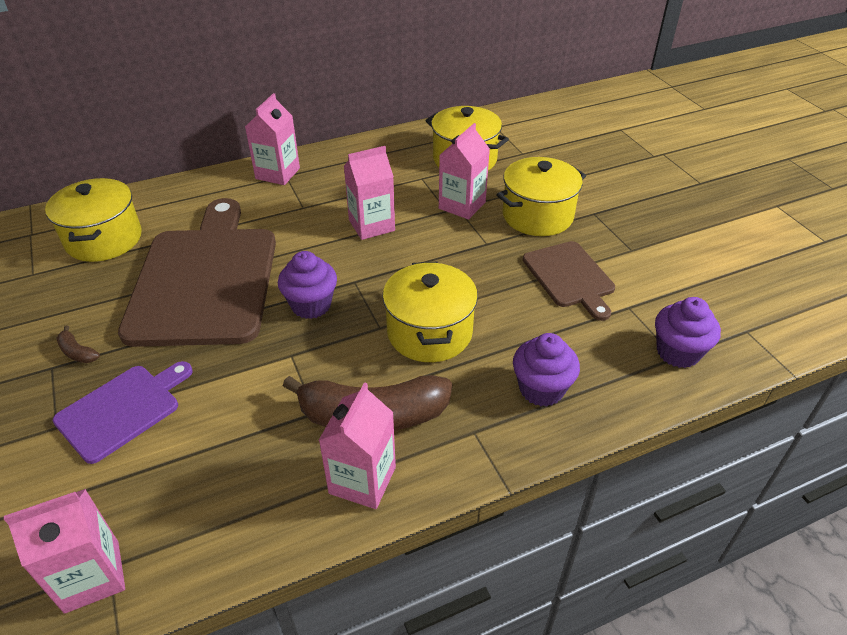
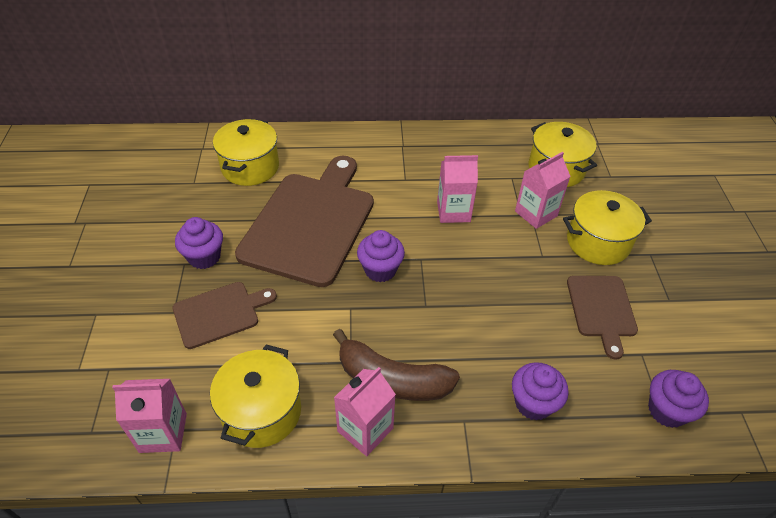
camera: 20 degrees right, 5 degrees up
purple cutting board [53,361,192,464] -> brown cutting board [173,282,277,349]
brown banana [56,326,100,363] -> purple cupcake [175,217,223,269]
pink carton [245,93,300,185] -> none
yellow pot [383,261,478,362] -> yellow pot moved to [210,344,301,448]

